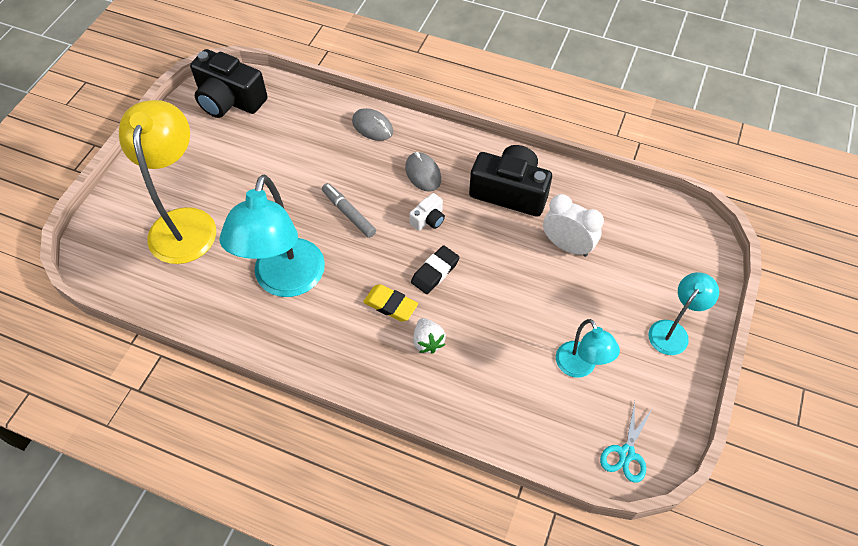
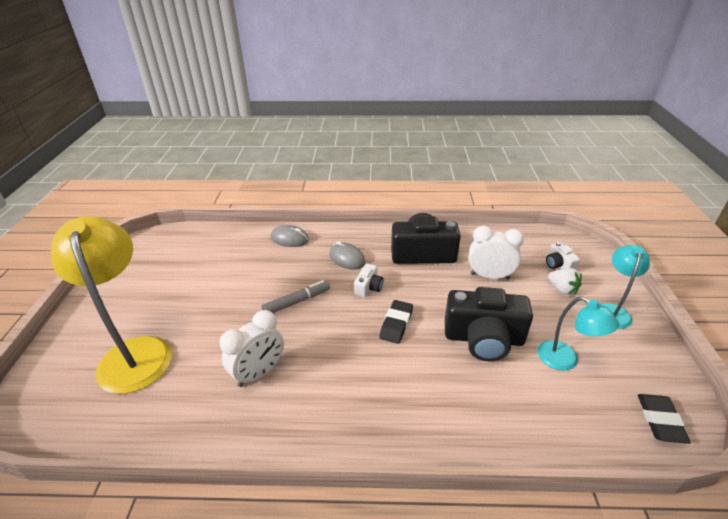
camera: 20 degrees left, 20 degrees down
black camera [190,49,268,118] -> black camera moved to [445,287,533,361]
turquoise lamp [220,175,325,297] -> white clock [219,310,284,387]
grey marker [322,183,376,238] -> grey marker turned 120 degrees clockwise [261,280,330,313]
yellow eraser [363,284,418,322] -> none
white strawberry [413,318,446,354] -> white strawberry moved to [548,268,582,295]
turquoise scissors [600,401,652,483] -> black eraser [638,394,691,444]
none -> white camera [546,242,580,270]

